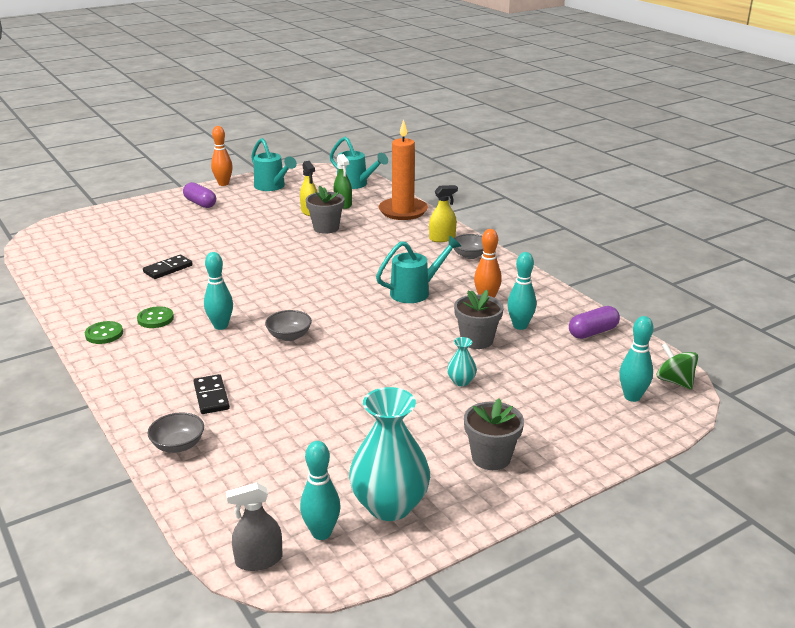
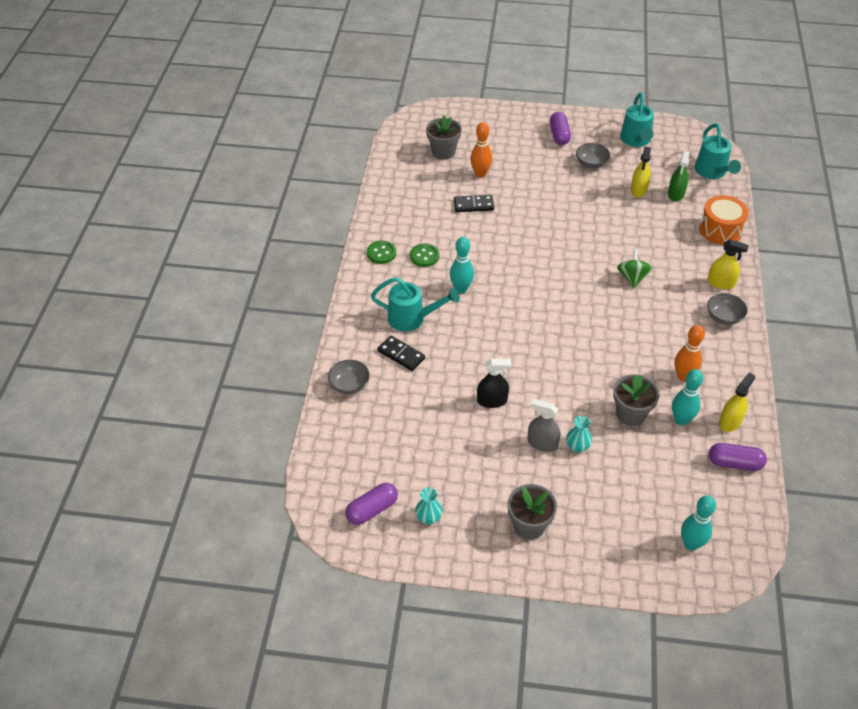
camera: 40 degrees right, 20 degrees up
black domino [194,374,230,414] -> black domino turned 75 degrees counterclockwise [378,335,425,371]
orange bowling pin [211,126,233,186] -> orange bowling pin moved to [470,122,492,178]
grey spray bottle [226,482,282,571] -> grey spray bottle moved to [528,399,561,452]
grey bowl [265,310,312,341] -> grey bowl moved to [576,143,610,169]
turquoise bowling pin [300,441,340,540] -> purple capsule [345,483,398,525]
grey flower pot [306,186,345,234] -> grey flower pot moved to [426,115,462,160]
turquoise vase [349,387,430,521] -> turquoise vase [415,487,442,524], size x0.45
turquoise watering can [376,236,461,303] -> turquoise watering can moved to [371,277,460,331]
orange candle [379,119,428,220] -> orange drum [699,195,749,245]
green spinning top [657,343,698,390] -> green spinning top moved to [617,249,652,288]
none -> black spray bottle [477,359,512,408]
none -> yellow spray bottle [719,373,755,432]

